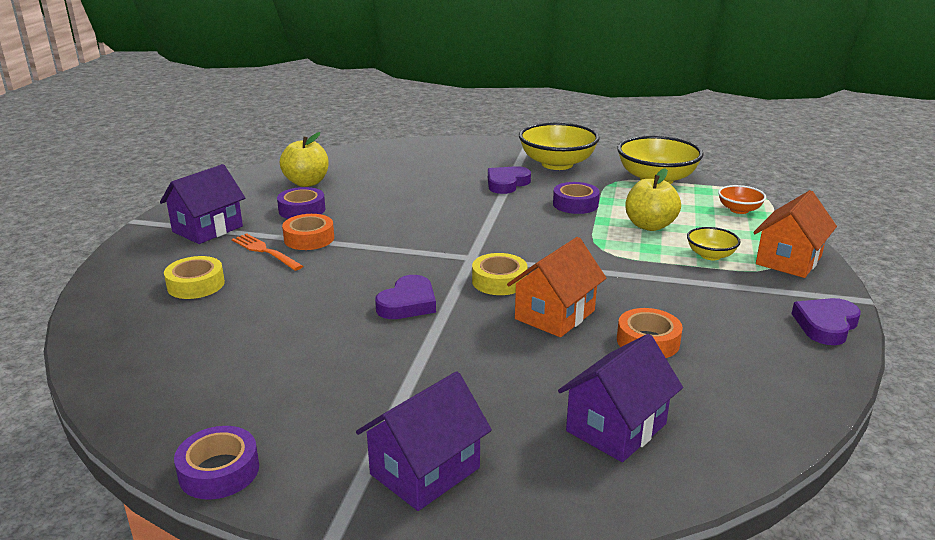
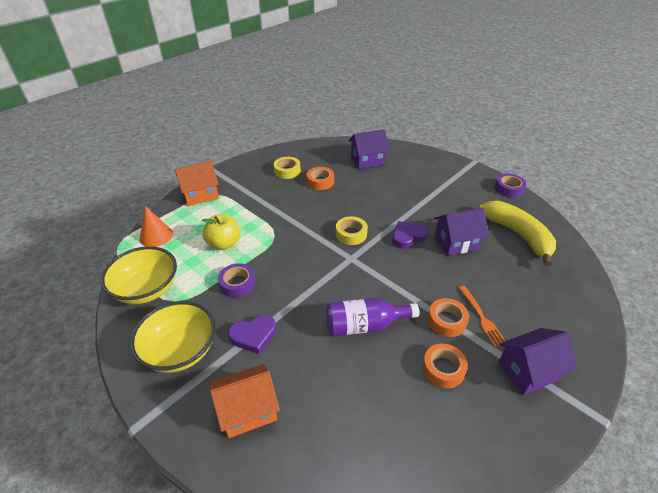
camera: 150 degrees left, 15 degrees up
yellow tape [164,256,225,299] -> yellow tape moved to [273,157,301,179]
purple tape [277,187,325,219] -> orange tape [422,344,468,388]
yellow apple [280,132,328,187] -> none
purple house [356,371,492,511] -> purple house moved to [434,208,489,256]
orange house [507,237,606,337] -> orange house moved to [210,364,280,438]
yellow bowl [687,227,740,260] -> none
orange bowl [718,185,766,214] -> orange cone [140,206,173,247]
purple heart [791,298,861,345] -> none
none -> purple bottle [326,298,419,336]
none -> yellow banana [479,201,556,267]

